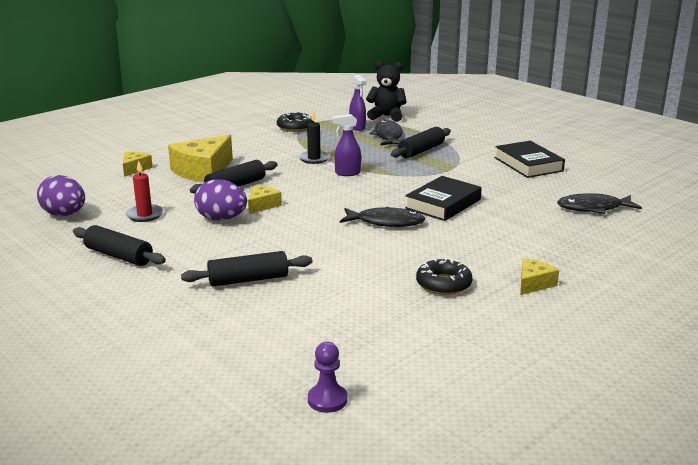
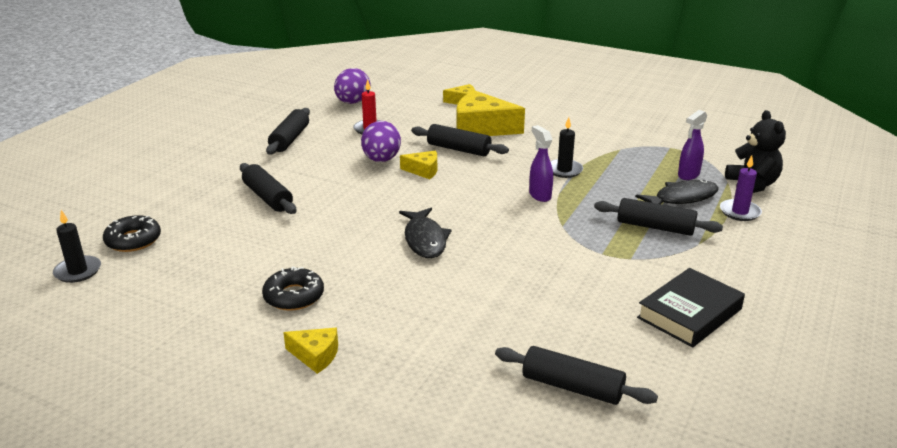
camera: 70 degrees right, 5 degrees up
black donut [277,112,313,132] -> black donut moved to [103,215,161,252]
purple pawn [308,342,348,413] -> black candle [53,210,101,283]
black book [405,176,482,221] -> none
black fish [557,193,642,214] -> black rolling pin [495,346,658,405]
none -> purple candle [720,155,762,221]

